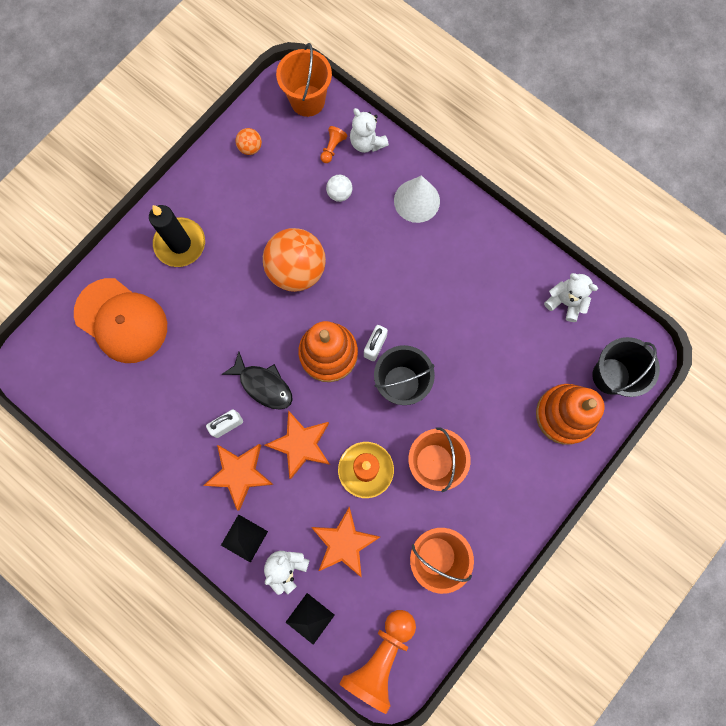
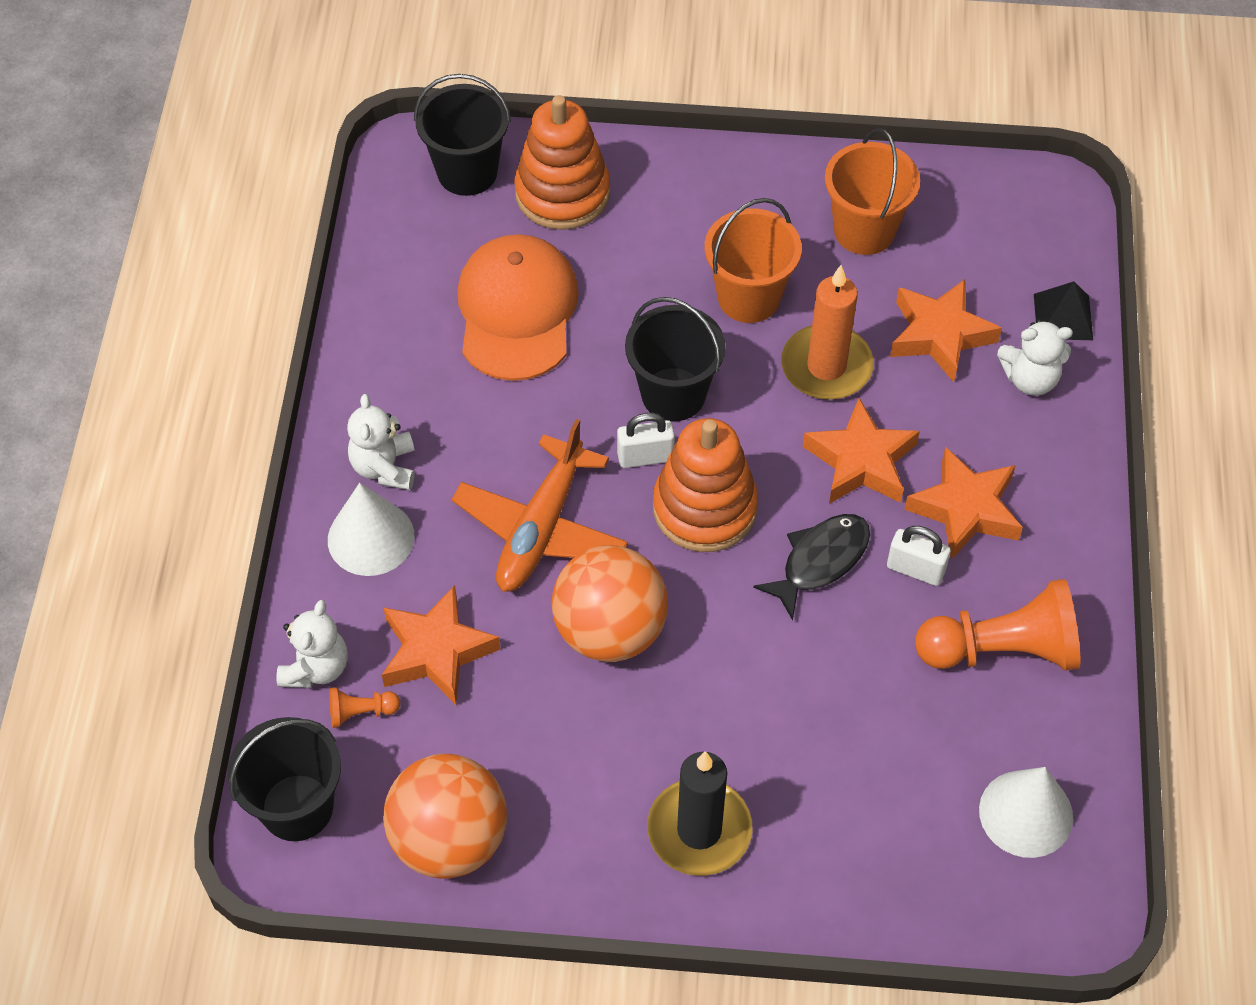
camera: 125 degrees left, 20 degrees down
orange cap [74,278,167,363] -> orange cap moved to [457,234,579,381]
black fish [221,352,293,410] -> black fish turned 45 degrees clockwise [753,514,870,620]
black pyramid [221,514,268,563] -> none
orange ball [236,128,262,155] -> orange ball [383,754,507,879], size x2.29
orange bucket [276,43,332,117] -> black bucket [227,717,341,841]
white ball [326,175,352,202] -> orange star [382,585,501,705]
orange pawn [339,610,416,714] -> orange pawn moved to [915,579,1081,671]
white teddy bear [544,273,598,322] -> white teddy bear moved to [347,394,415,490]
none -> orange plane [452,419,628,592]
none -> white cone [979,767,1073,858]

